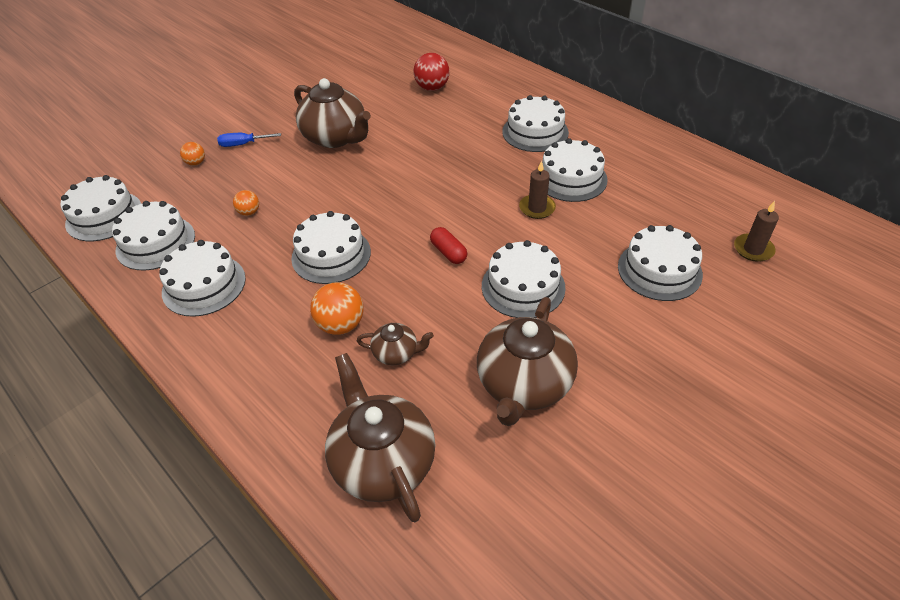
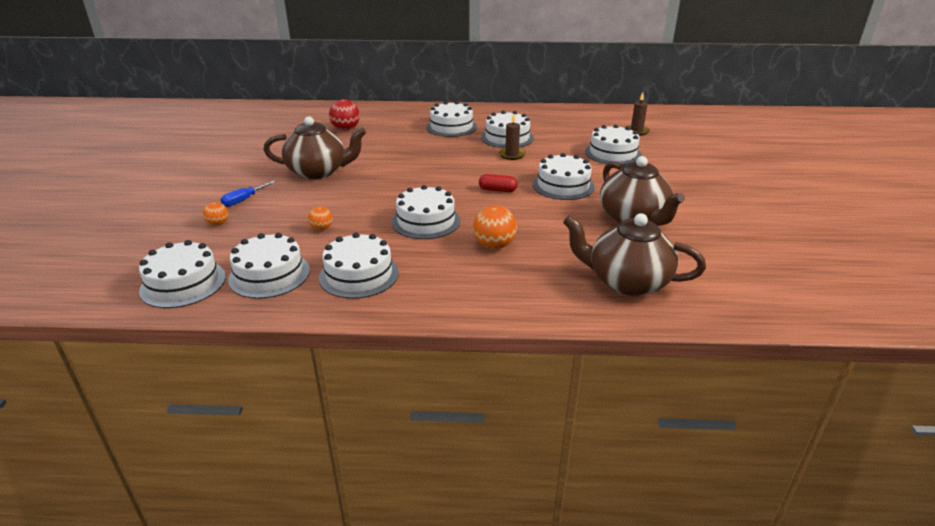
camera: 45 degrees left, 15 degrees down
brown teapot [357,323,434,365] -> none

